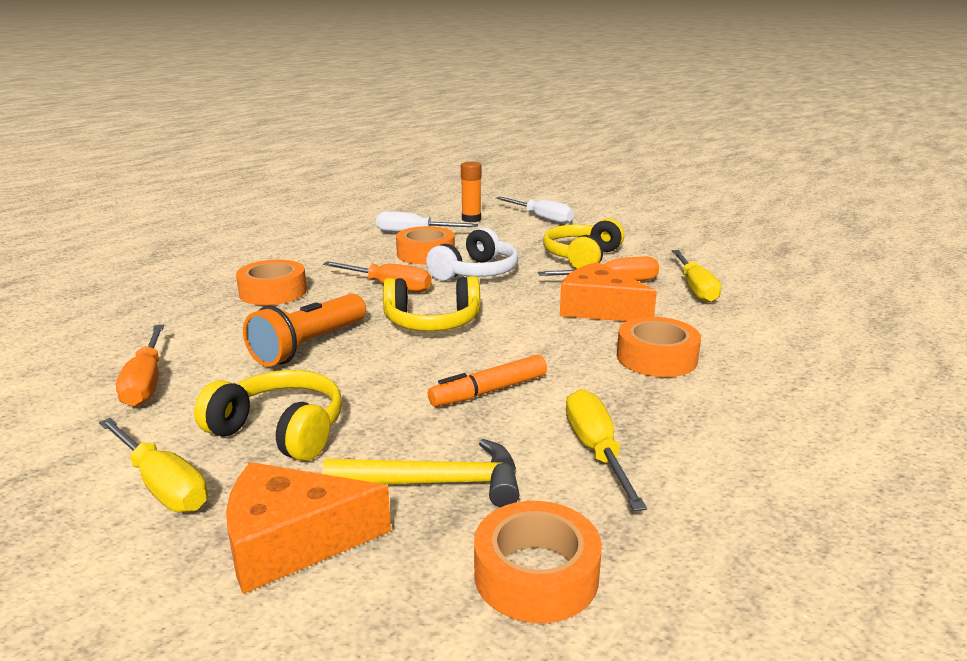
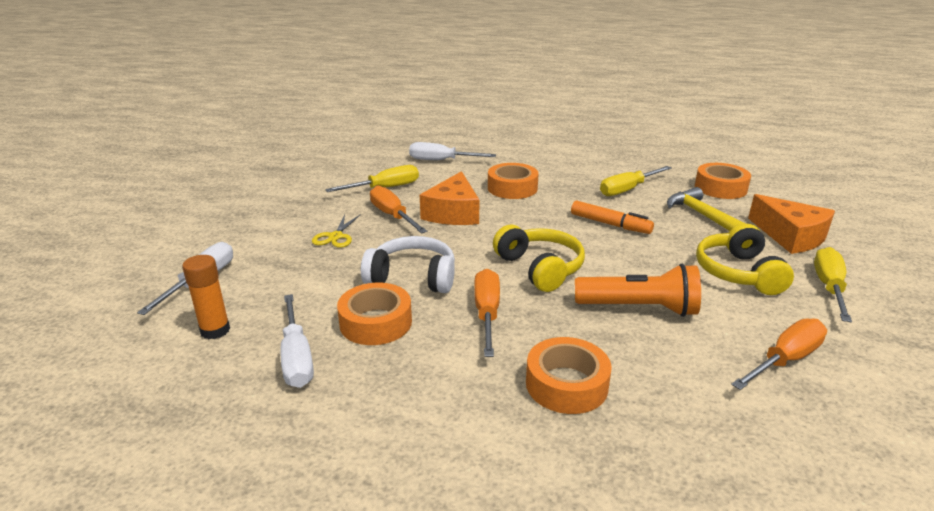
camera: 115 degrees left, 5 degrees up
yellow headphones [543,218,624,269] -> yellow scissors [312,214,361,248]
none -> white screwdriver [409,142,496,160]

